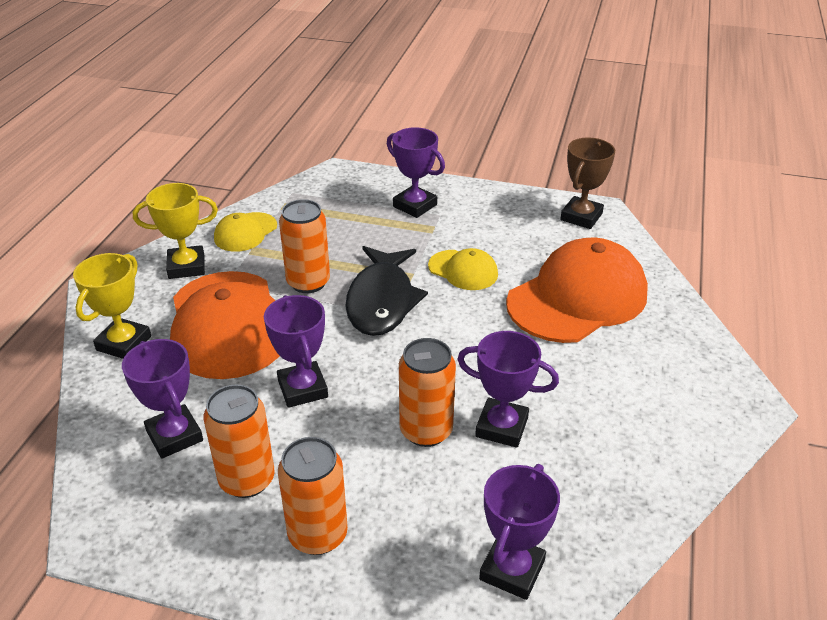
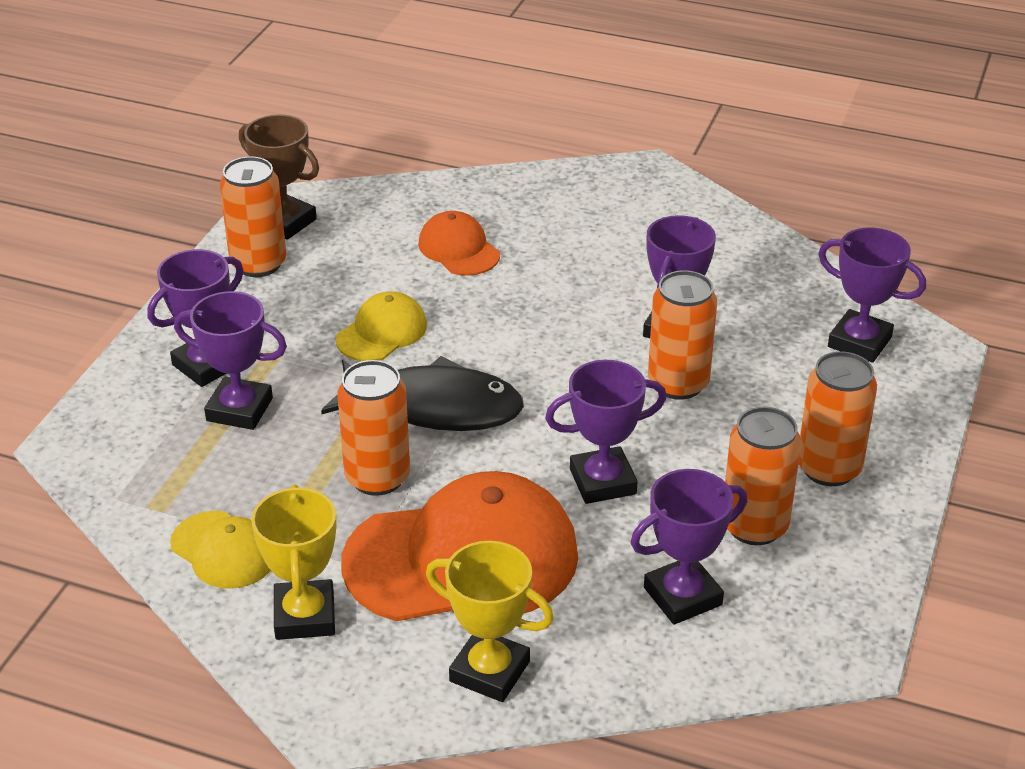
camera: 85 degrees left, 0 degrees up
orange cap [506,238,648,343] -> orange cap [418,211,500,276], size x0.49
none -> purple trophy [174,291,287,430]
none -> orange can [220,156,286,277]

